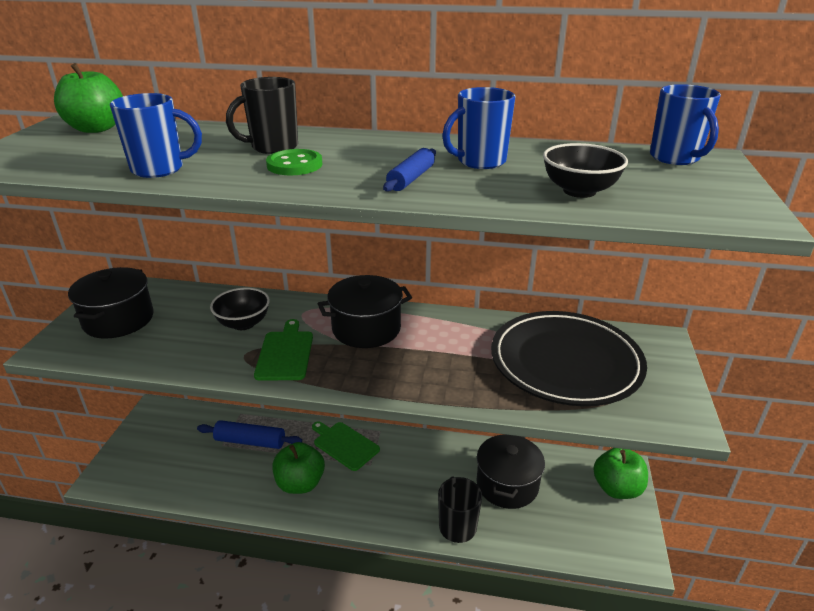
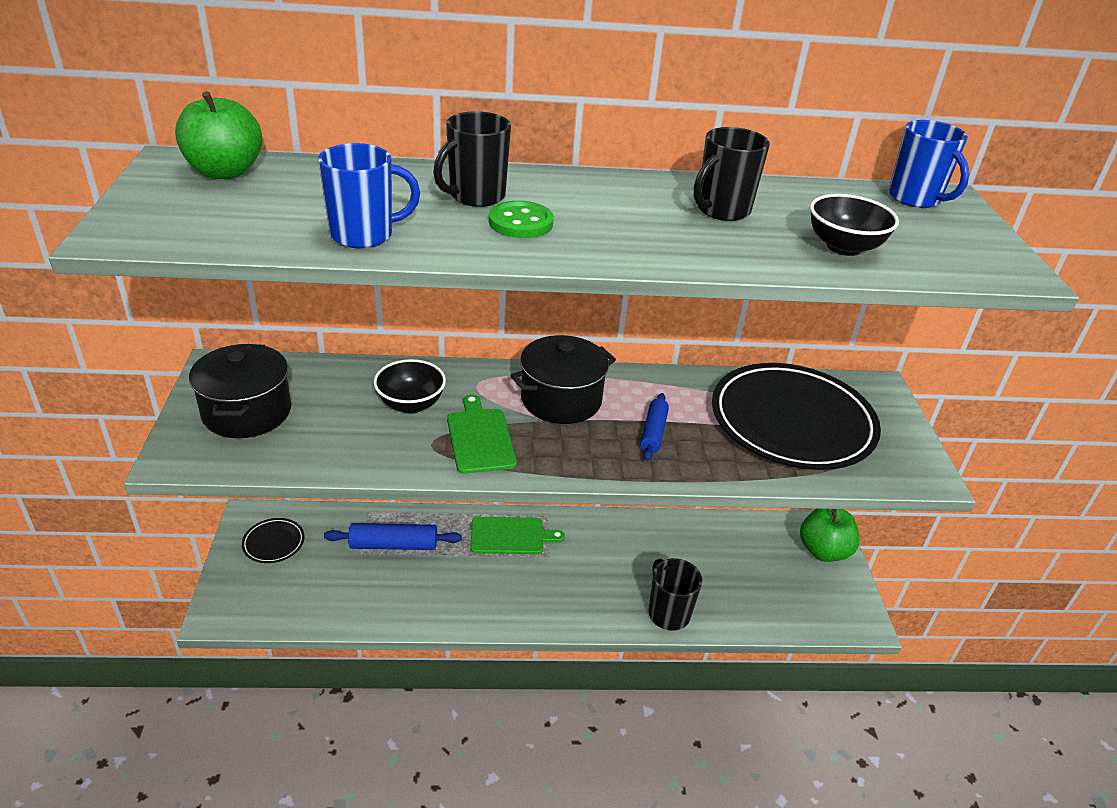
camera: 15 degrees left, 5 degrees up
green apple [272,442,325,494] -> none
green cutting board [312,421,380,471] -> green cutting board turned 150 degrees clockwise [470,517,565,554]
blue rolling pin [383,148,436,192] -> blue rolling pin moved to [640,393,669,461]
blue mug [442,87,516,169] -> black mug [693,127,770,221]
black pot [477,434,545,509] -> none
none -> black plate [242,518,304,563]

